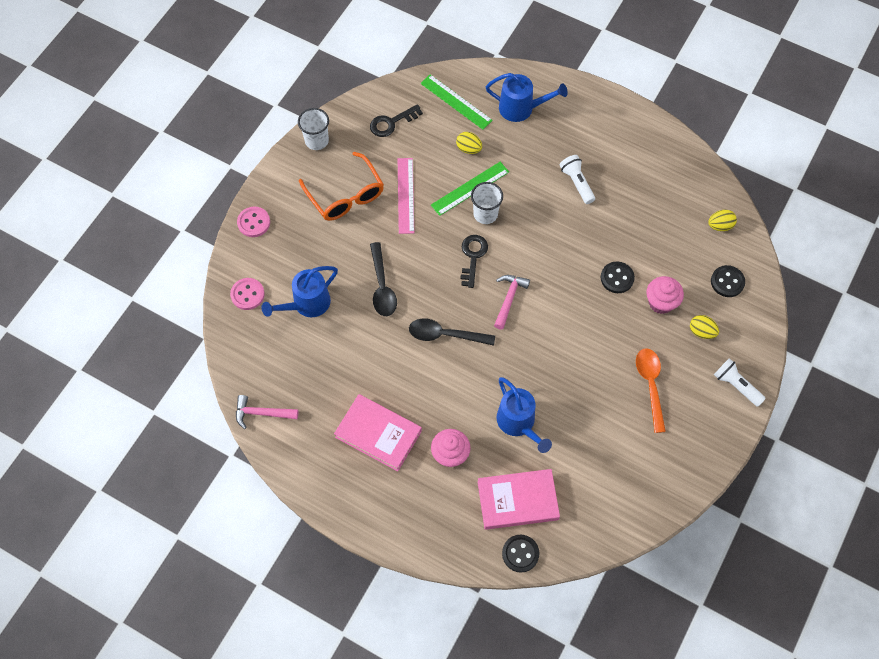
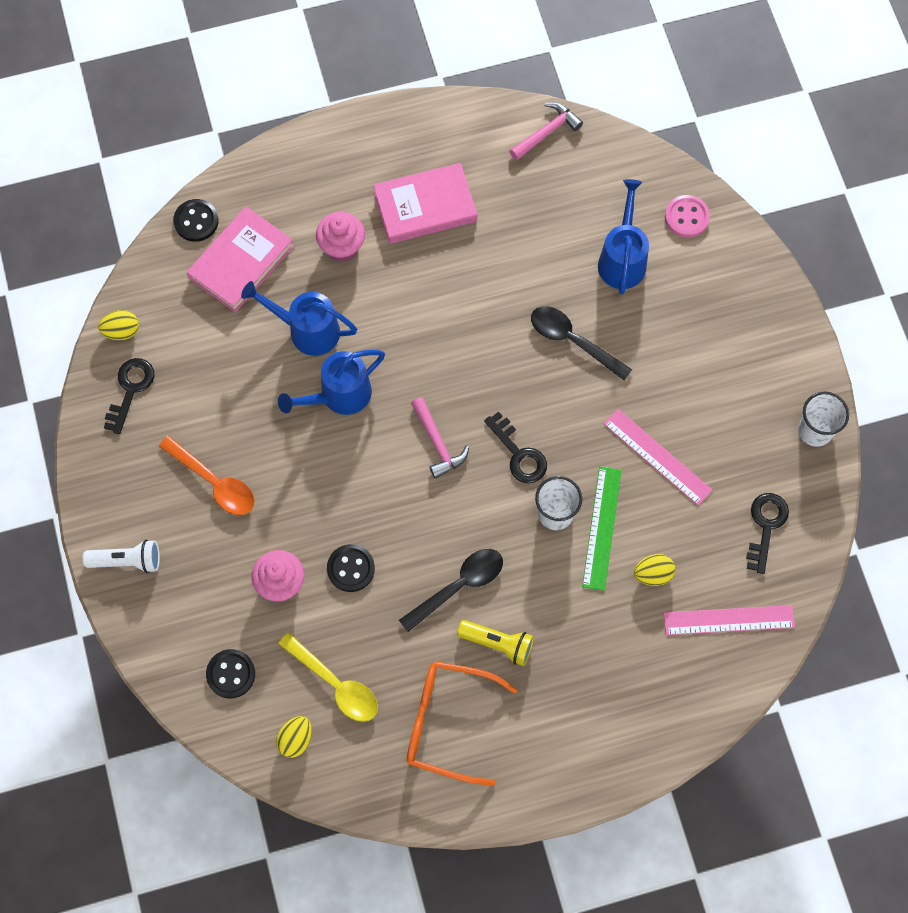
camera: 135 degrees right, 5 degrees up
pink button [237,207,270,237] -> none
orange glasses [299,152,384,221] -> orange glasses moved to [407,661,517,786]
black spoon [409,318,495,346] -> black spoon moved to [399,549,503,632]
green ruler [420,74,493,130] -> pink ruler [664,605,795,635]
blue watering can [486,73,568,122] -> blue watering can moved to [278,350,385,415]
white flashlight [560,155,595,204] -> yellow flashlight [457,620,534,666]
yellow egg [690,315,719,339] -> yellow egg moved to [98,310,139,340]
none -> black key [104,358,155,434]
none -> yellow spoon [278,633,378,722]

